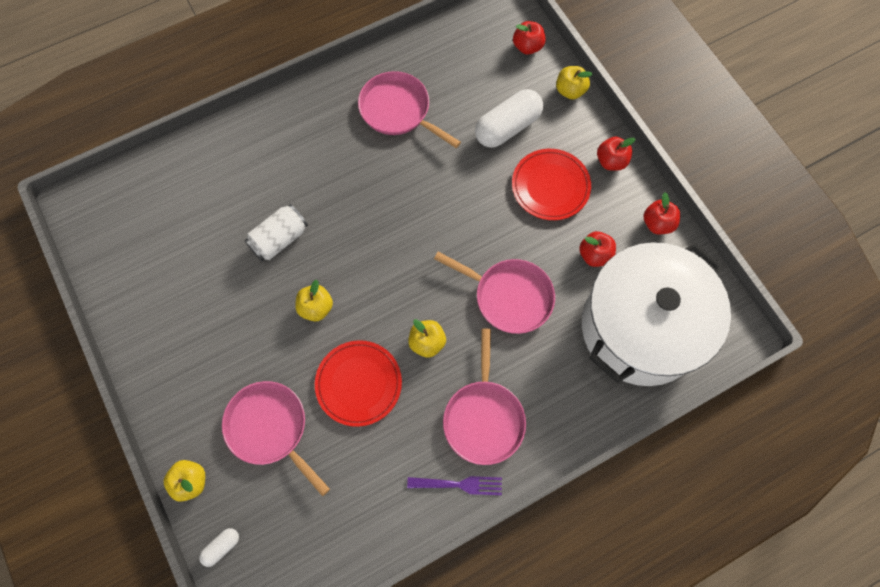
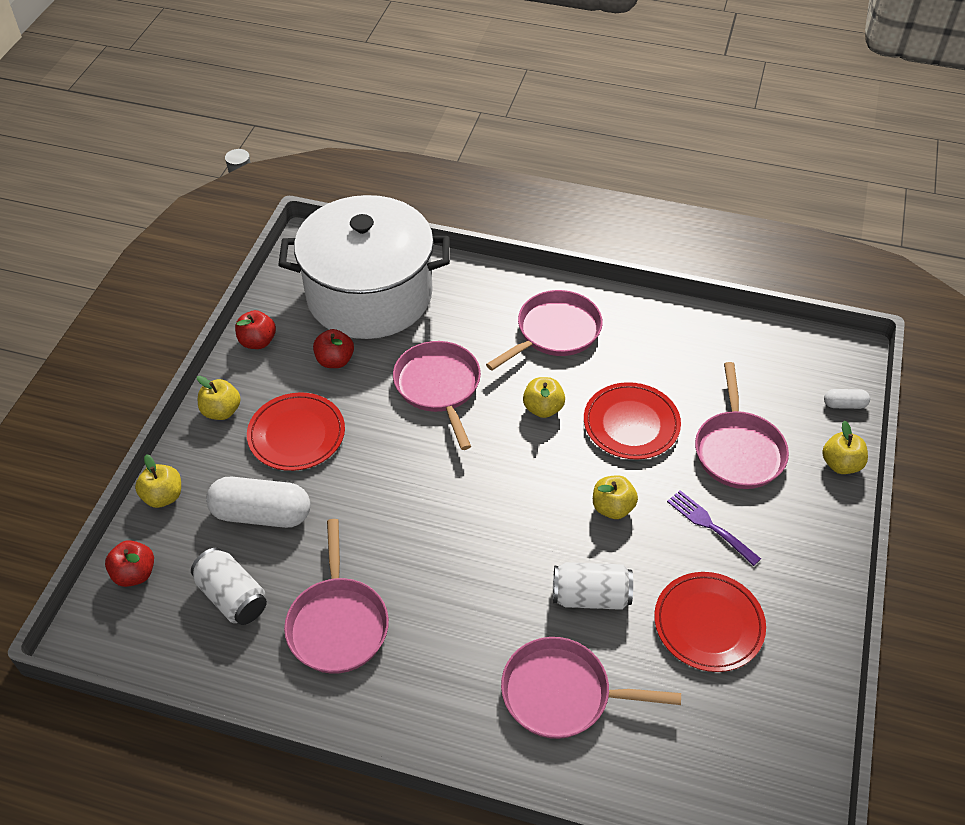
camera: 135 degrees left, 20 degrees down
purple fork [407,476,502,495] -> purple fork moved to [667,490,761,566]
red apple [597,137,635,171] -> yellow apple [197,376,241,420]
none -> white can [191,548,267,625]
none -> pink pan [501,637,681,739]
none -> red plate [654,572,766,672]

